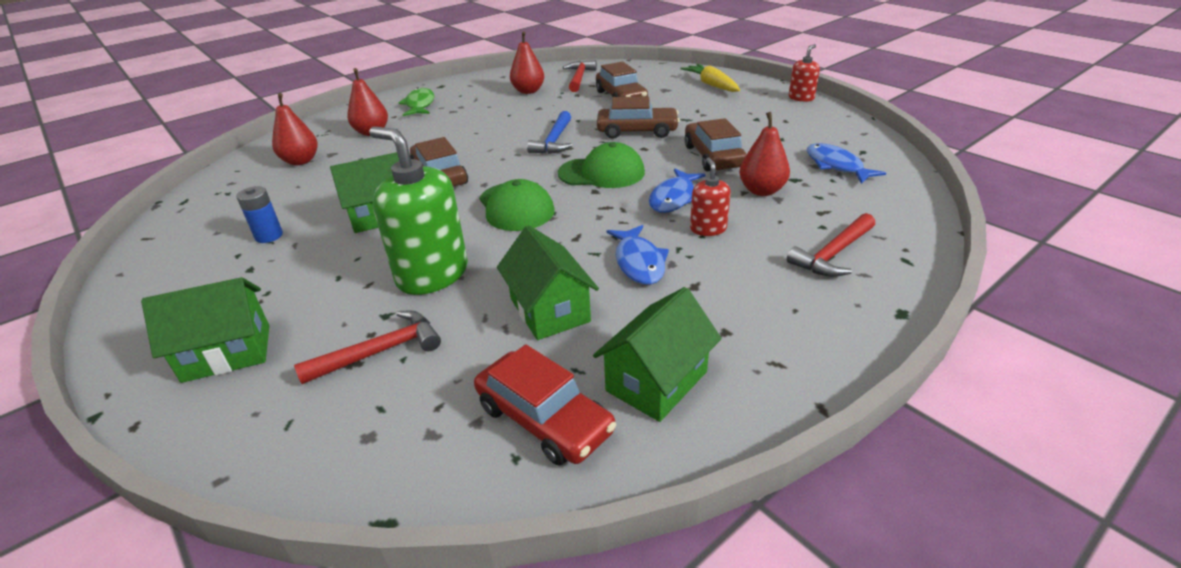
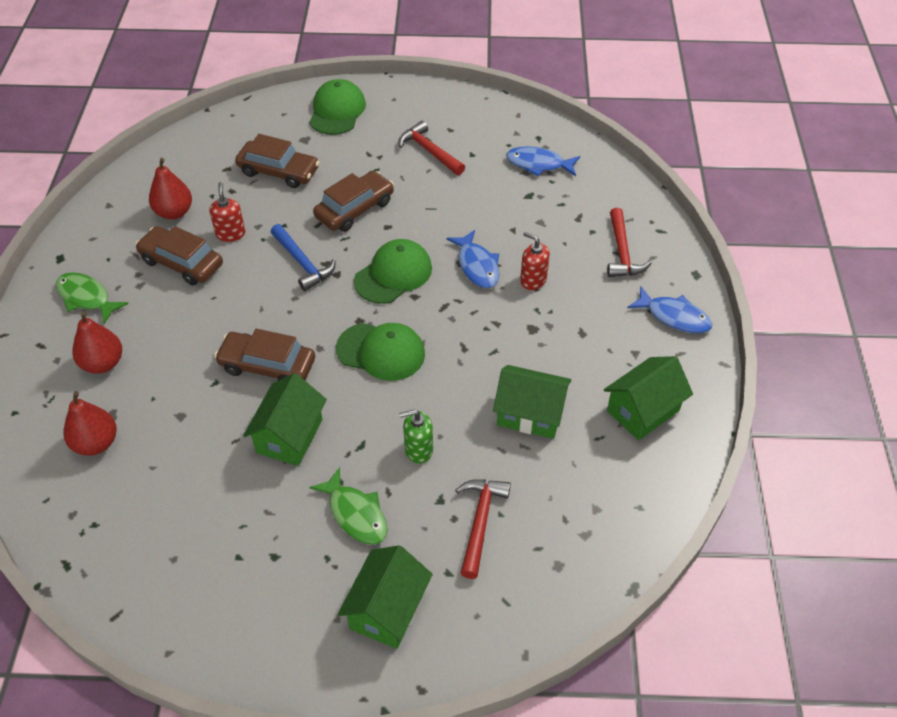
camera: 50 degrees left, 15 degrees up
blue battery [236,186,283,243] -> none
green soap dispenser [369,127,468,295] -> green soap dispenser [399,409,433,464], size x0.51
red car [474,344,616,466] -> none
red hammer [563,60,597,92] -> red hammer moved to [398,121,465,175]
green house [593,287,721,422] -> green house turned 60 degrees clockwise [604,356,693,440]
blue fish [607,225,669,285] -> blue fish moved to [627,287,712,333]
yellow carrot [680,64,740,92] -> green cap [309,79,366,135]
brown car [685,118,747,171] -> brown car moved to [135,226,223,285]
red pear [739,112,790,196] -> none
red soap dispenser [789,44,820,102] -> red soap dispenser moved to [209,182,245,242]
none -> green fish [309,467,388,544]

